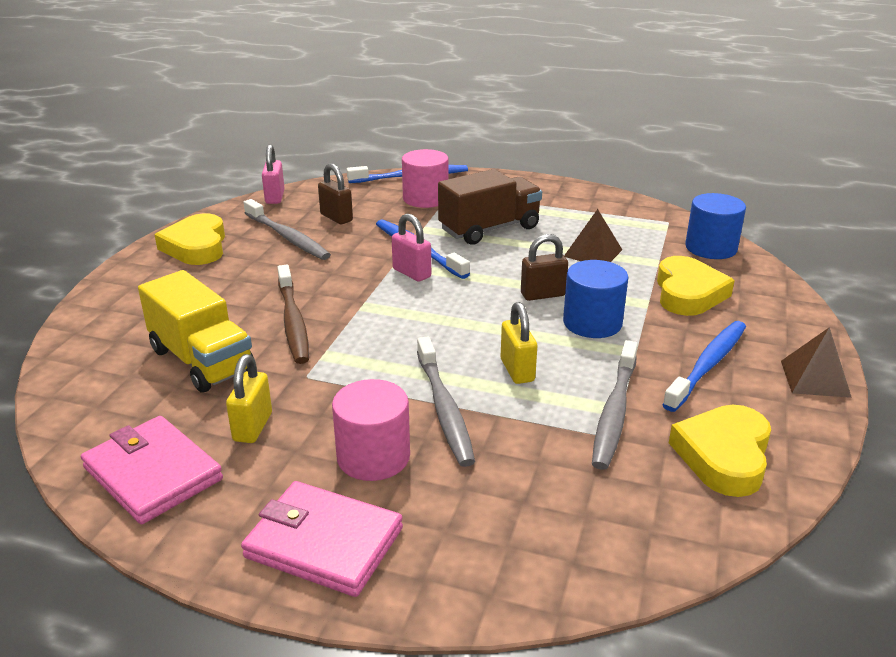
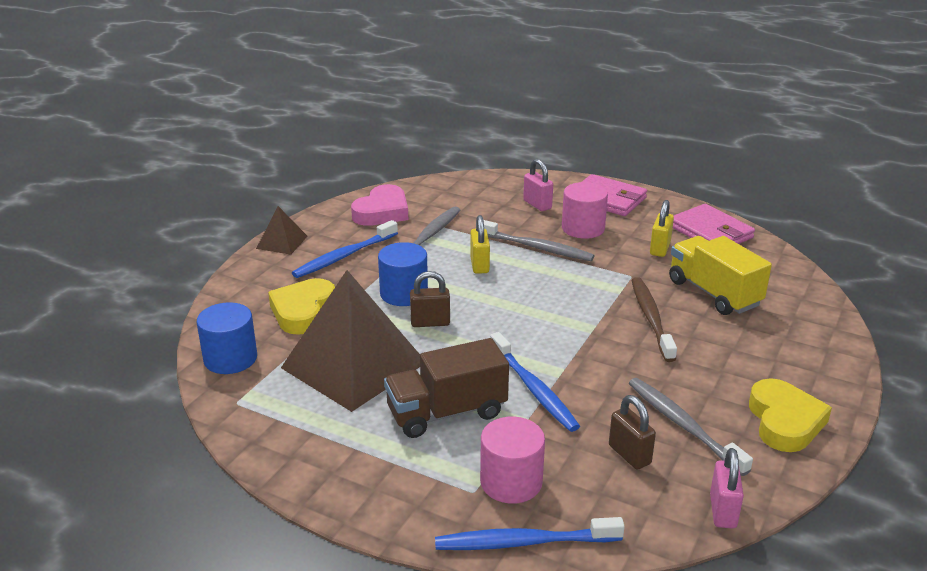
camera: 170 degrees left, 0 degrees up
pink padlock [392,214,431,282] -> pink padlock moved to [523,159,553,211]
grey toothbrush [417,336,475,467] -> grey toothbrush turned 120 degrees clockwise [484,220,594,261]
brown pyramid [564,209,622,262] -> brown pyramid [281,270,420,412], size x2.23
yellow heart [669,404,771,497] -> pink heart [351,184,408,226]

